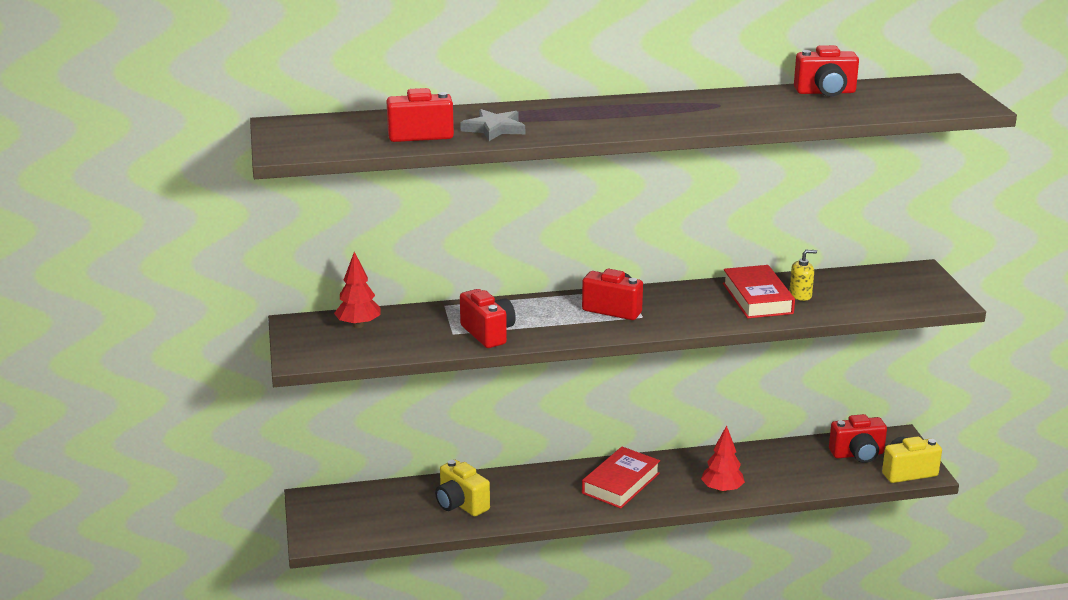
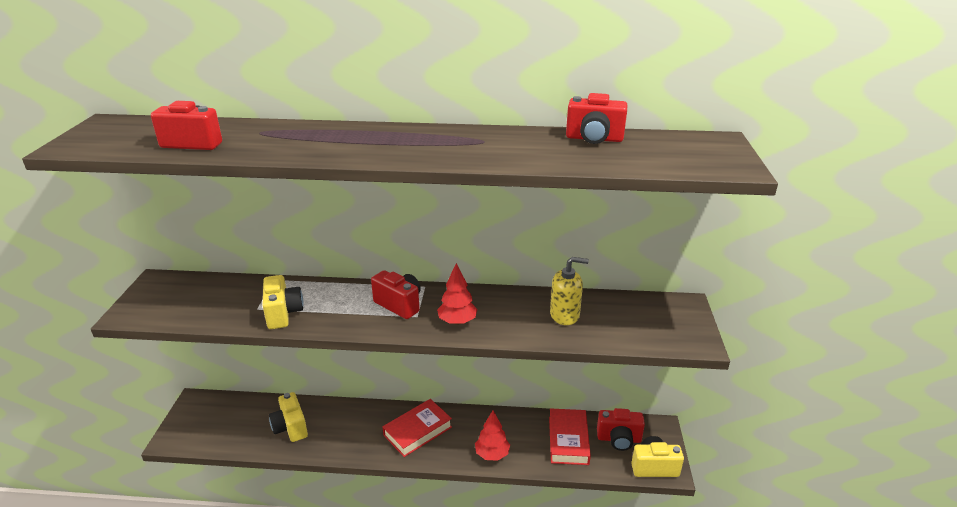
camera: 15 degrees right, 5 degrees up
red tree [334,252,381,328] -> red tree moved to [437,263,477,325]
grey star [460,109,525,141] -> none
red camera [460,289,516,348] -> yellow camera [262,275,304,329]
red book [723,265,795,318] -> red book moved to [549,408,591,465]
yellow soap dispenser [789,250,817,301] -> yellow soap dispenser [550,257,589,325], size x1.55

